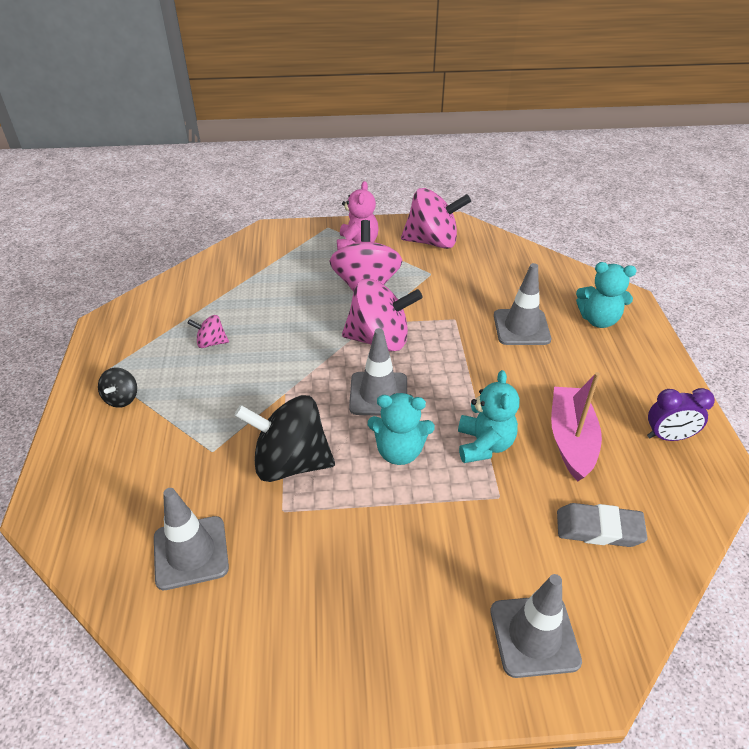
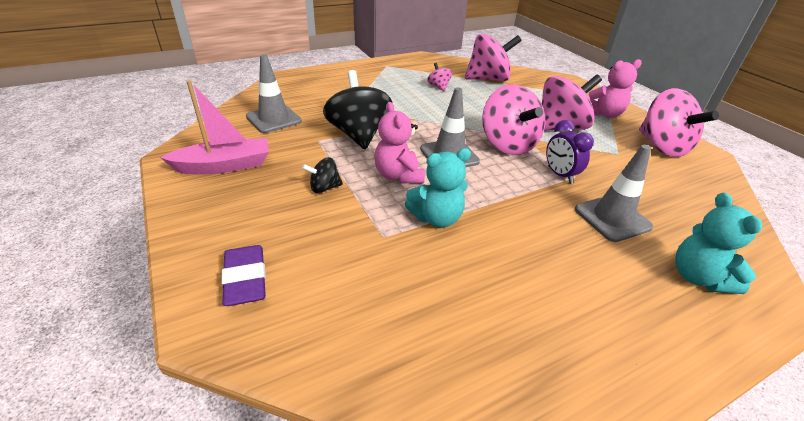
camera: 65 degrees right, 5 degrees down
black spinning top [98,367,137,408] -> black spinning top moved to [302,157,343,193]
turquoise teddy bear [368,393,435,465] -> pink teddy bear [374,102,425,183]
grey traffic cone [490,574,582,678] -> purple eraser [221,245,266,306]
pink boat [551,372,602,481] -> pink boat moved to [160,80,269,174]
grey eraser [557,503,648,547] -> none
purple clock [647,388,715,441] -> purple clock moved to [546,120,594,184]
none -> pink spinning top [465,34,522,81]

